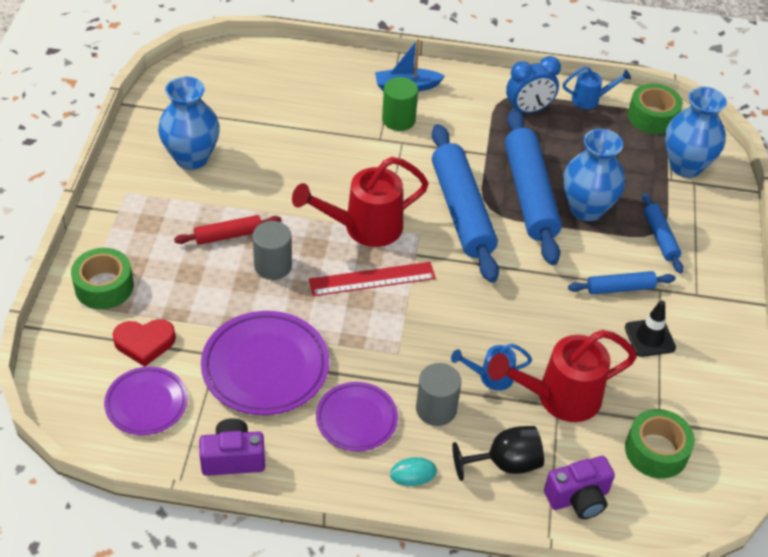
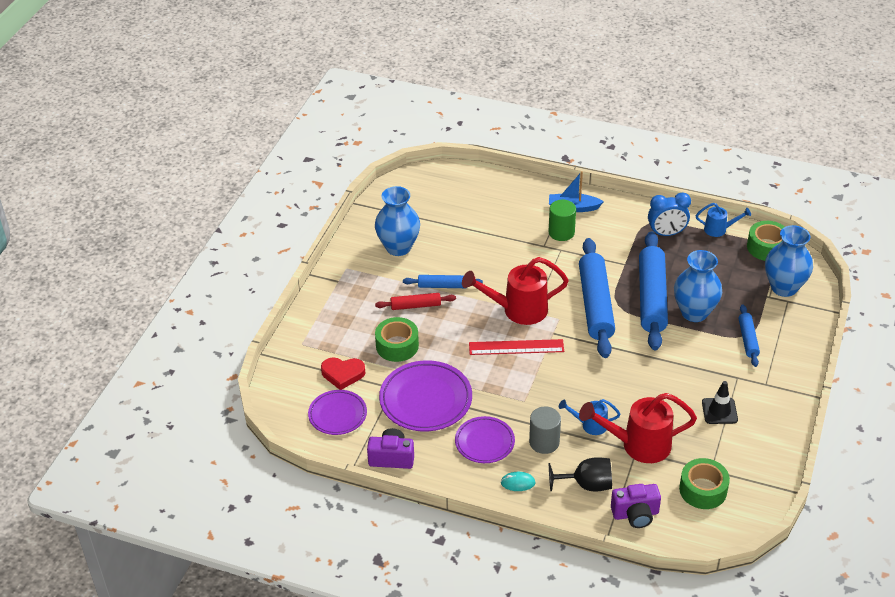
camera: 15 degrees right, 5 degrees down
green tape [71,248,134,309] -> green tape moved to [375,317,419,362]
grey cylinder [253,221,292,280] -> none
blue rolling pin [568,271,676,294] -> blue rolling pin moved to [403,275,483,288]

